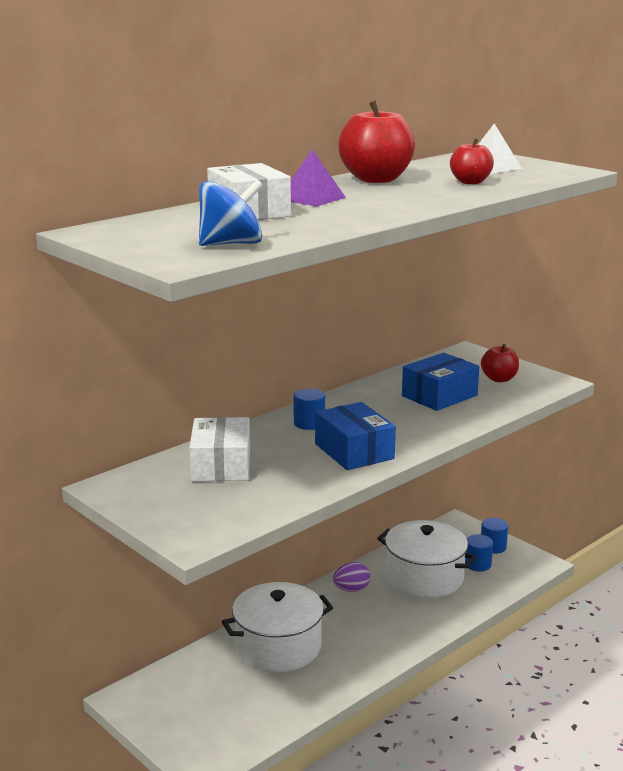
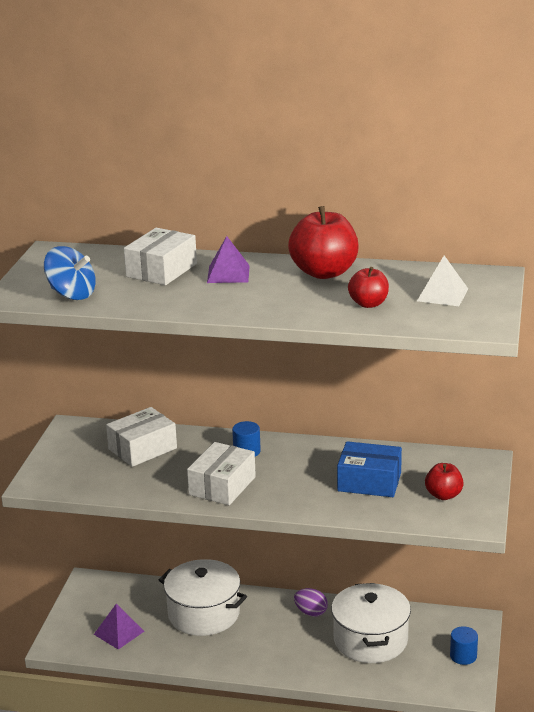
camera: 55 degrees right, 5 degrees up
blue box [315,402,396,470] -> white box [187,442,256,505]
blue cylinder [465,534,493,572] -> none
none -> purple pyramid [94,604,144,649]

